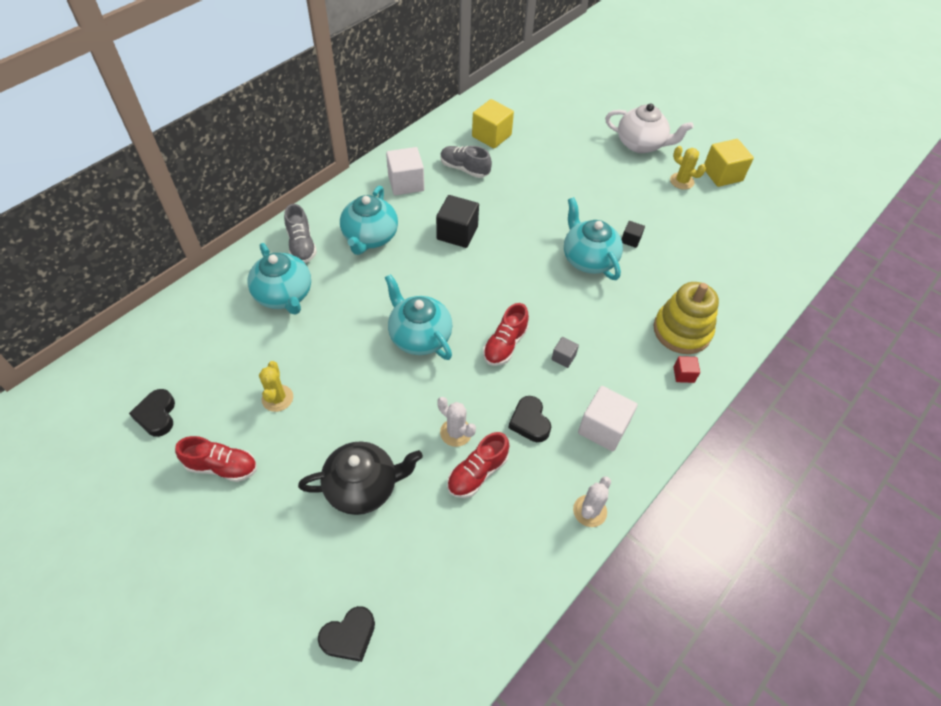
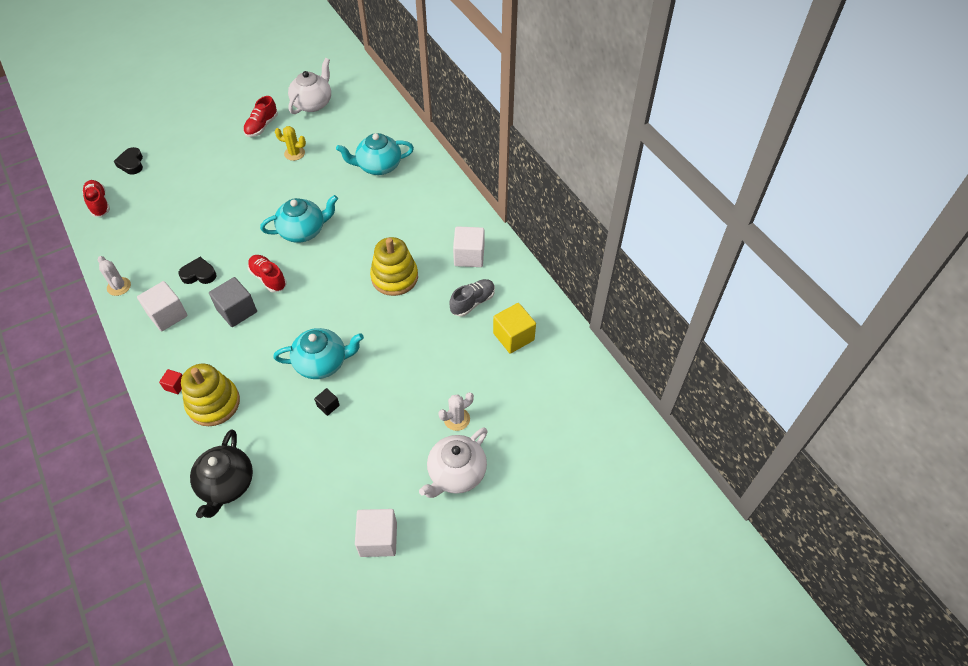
camera: 110 degrees right, 0 degrees up
black heart [129,389,175,437] -> white teapot [288,58,331,114]
grey shoe [284,204,317,263] -> none
black teapot [298,441,423,515] -> black teapot moved to [190,429,253,518]
turquoise teapot [340,186,398,255] -> none
black cube [436,195,479,248] -> yellow stacking toy [370,237,418,296]
white cactus [437,397,476,447] -> white cactus moved to [439,392,474,431]
red shoe [447,432,509,498] -> red shoe moved to [82,180,110,217]
grey cube [552,337,579,368] -> grey cube [209,277,257,327], size x1.96
yellow cactus [670,146,706,190] -> none
yellow cube [704,139,754,187] -> white cube [355,509,397,557]

